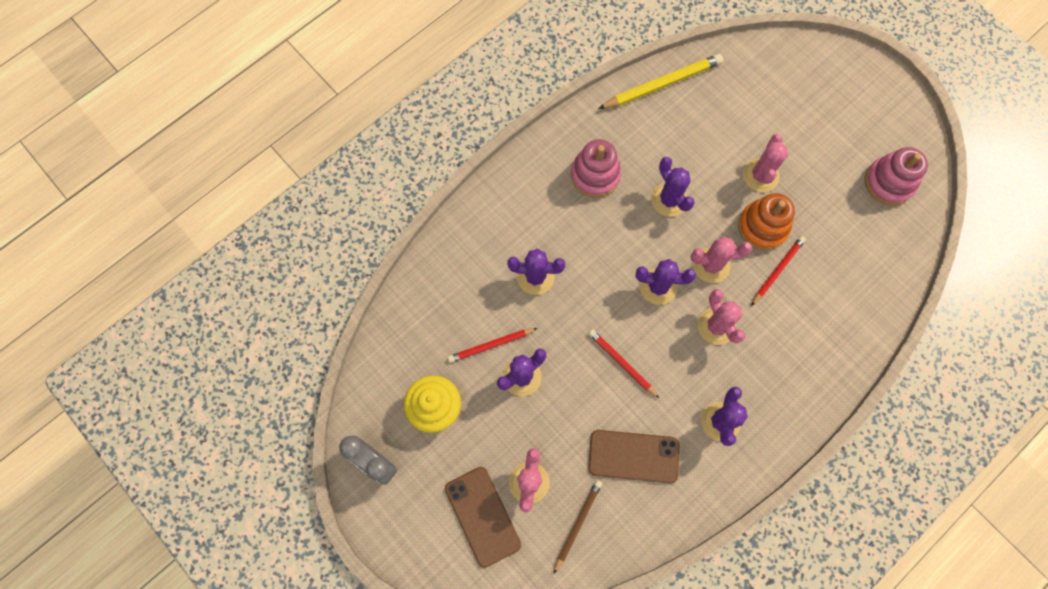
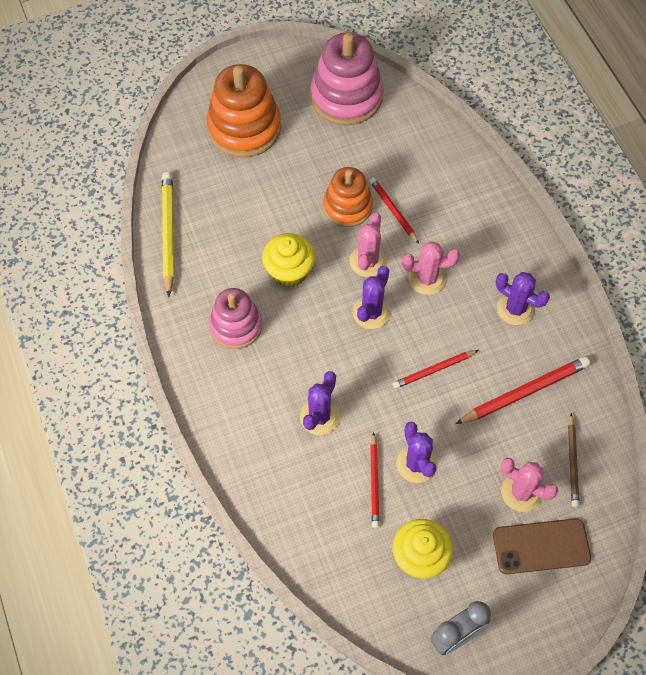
camera: 70 degrees left, 10 degrees down
brown pencil [554,480,602,573] -> brown pencil turned 135 degrees counterclockwise [568,413,579,507]
brown phone [588,430,679,483] -> red pencil [455,356,590,424]
purple cactus [651,157,695,217] -> yellow cupcake [262,233,315,288]
pink cactus [743,134,788,192] -> none
pink stacking toy [865,147,928,205] -> pink stacking toy [311,32,383,125], size x1.54
none -> orange stacking toy [207,64,281,158]

